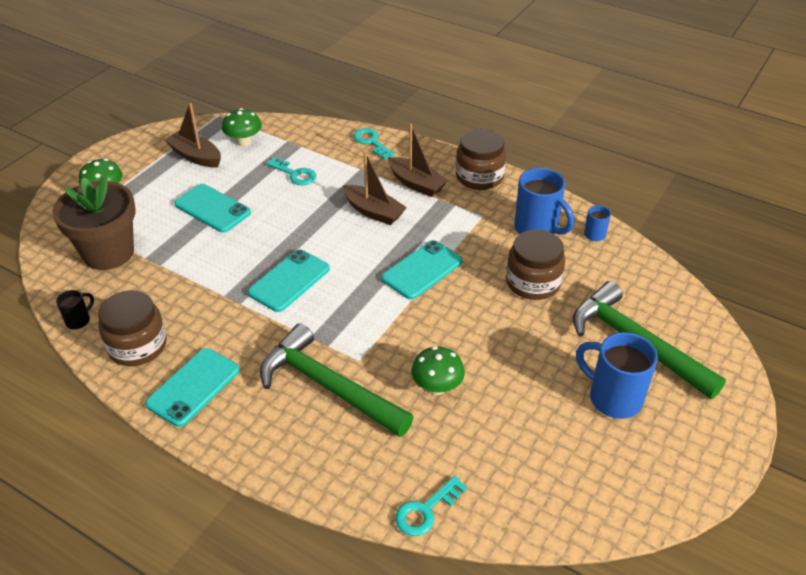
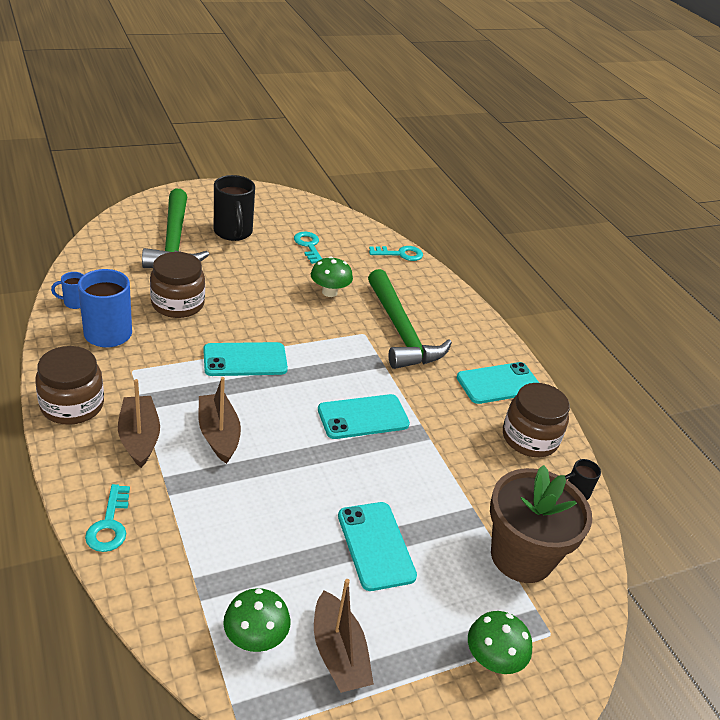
camera: 150 degrees left, 5 degrees down
turquoise key [266,157,316,185] -> turquoise key moved to [294,232,322,264]
blue mug [576,332,658,419] -> black mug [214,175,255,241]

